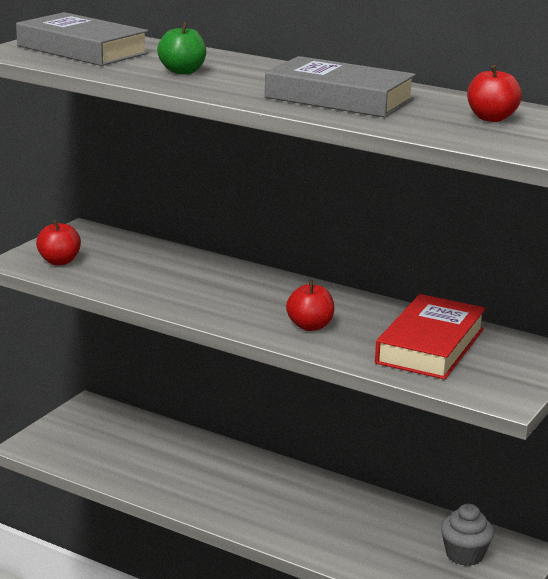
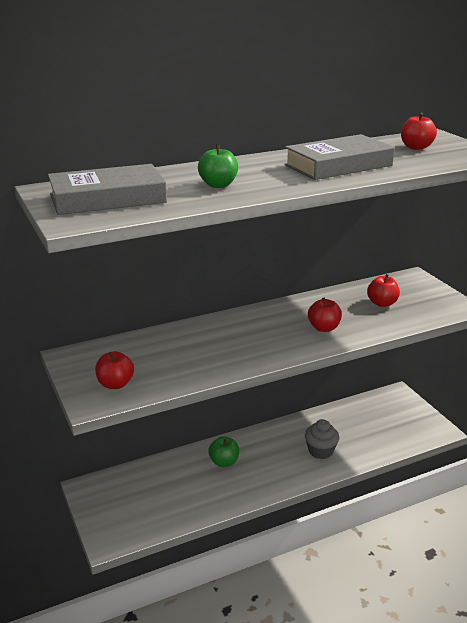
camera: 55 degrees left, 5 degrees up
red book [375,294,486,380] -> red apple [367,274,400,307]
grey cupcake [440,504,494,566] -> grey cupcake moved to [305,419,339,459]
none -> green apple [208,436,239,467]

